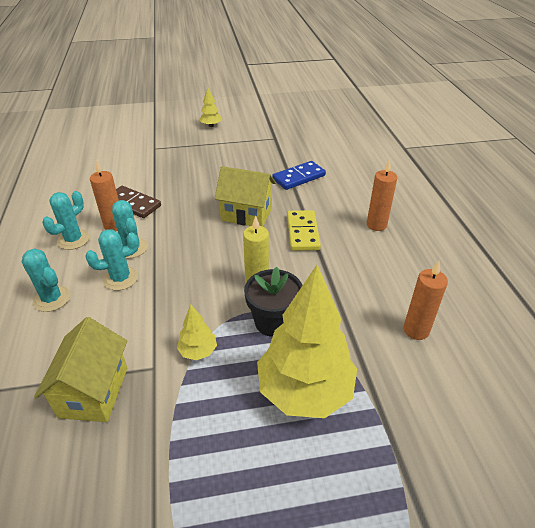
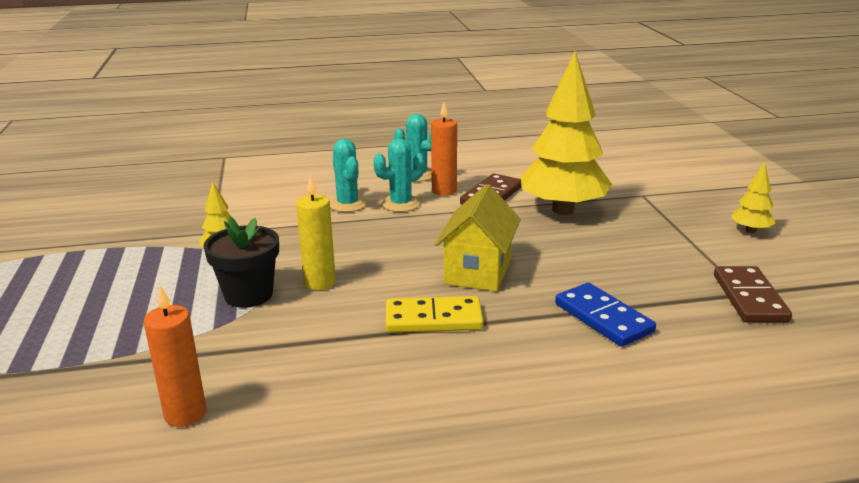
camera: 90 degrees right, 15 degrees down
turquoise cactus [21,248,70,312] -> none
yellow house [34,317,127,422] -> none
yellow tree [257,265,357,418] -> yellow tree moved to [521,51,612,215]
orange candle [367,159,397,231] -> none
none -> brown domino [714,266,792,322]

